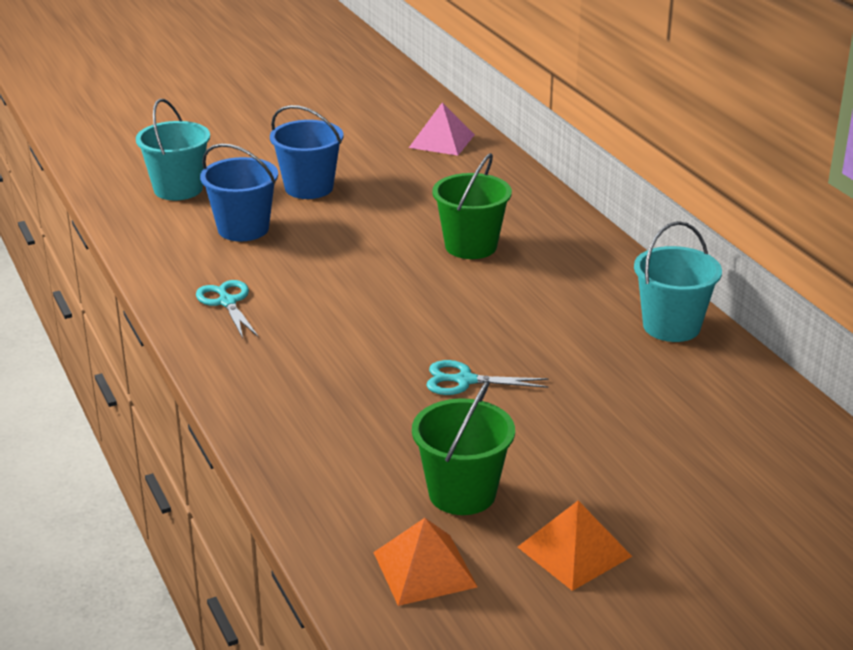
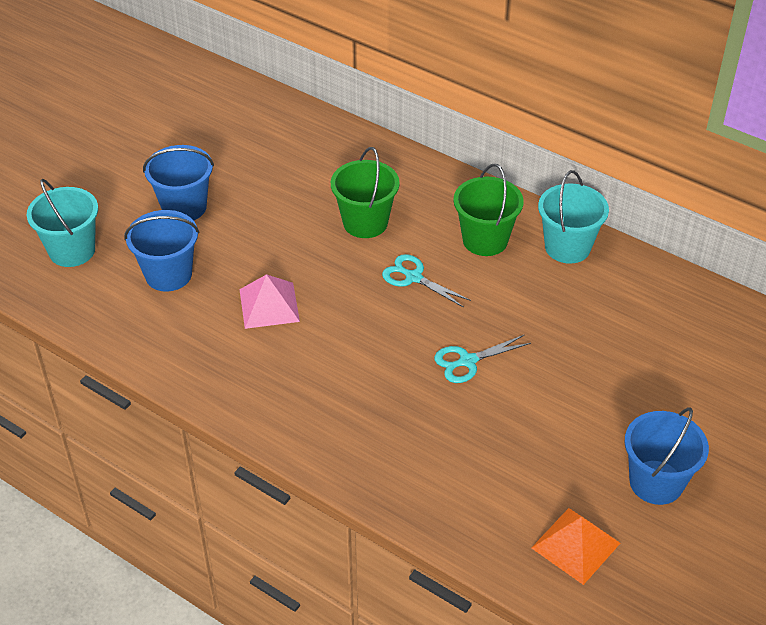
camera: 30 degrees left, 15 degrees up
turquoise scissors [196,280,258,338] -> turquoise scissors moved to [382,254,471,308]
pink pyramid [409,102,475,156] -> pink pyramid moved to [239,274,300,329]
green bucket [412,380,515,515] -> green bucket moved to [453,164,524,256]
orange pyramid [518,501,632,591] -> blue bucket [625,407,709,505]

